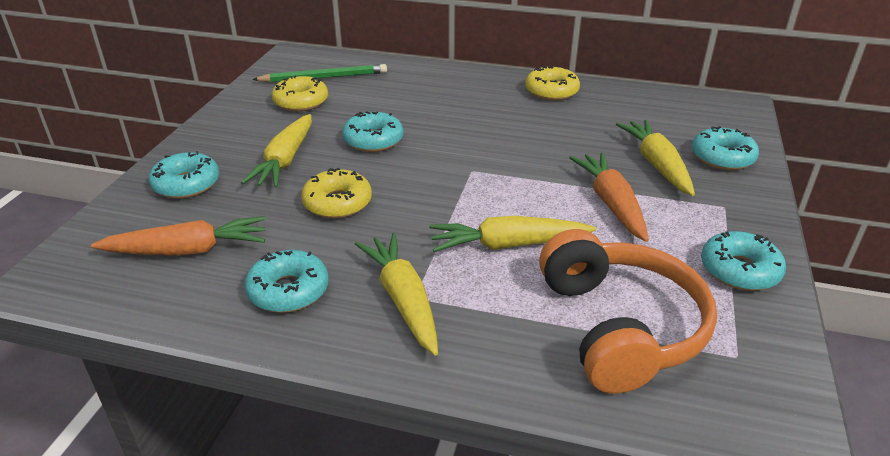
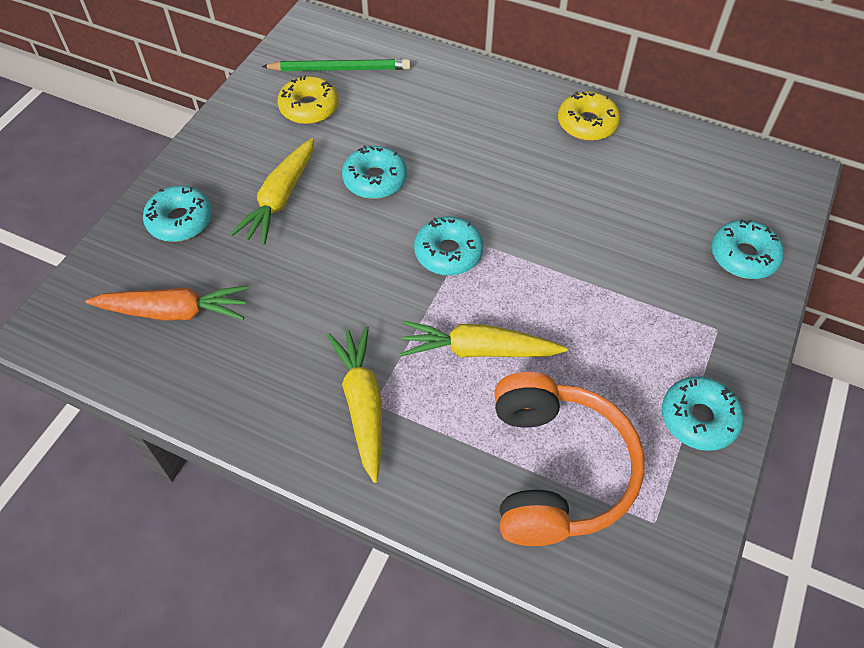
camera: 10 degrees right, 20 degrees up
turquoise donut [244,250,329,313] -> turquoise donut moved to [414,216,484,275]
yellow donut [301,168,372,219] -> none
orange carrot [569,152,649,242] -> none
yellow carrot [616,120,695,196] -> none

